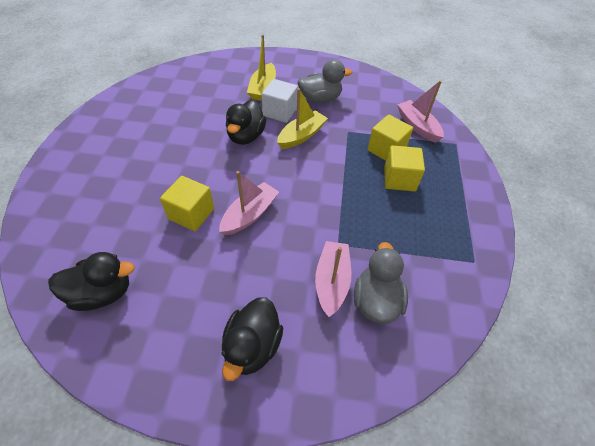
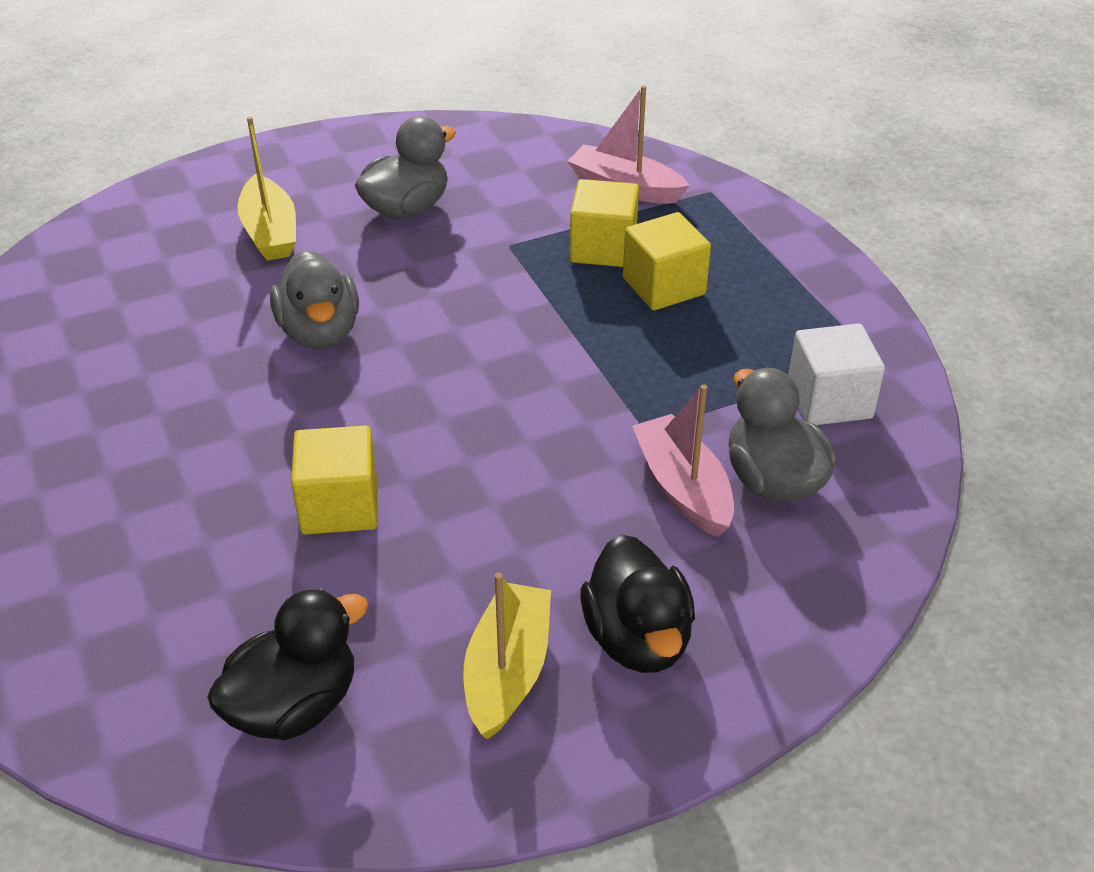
camera: 30 degrees left, 10 degrees down
pink boat [219,171,279,235] -> none
black duck [226,100,266,145] -> grey duck [270,250,359,349]
white cube [262,79,298,123] -> white cube moved to [789,324,885,425]
yellow boat [277,88,328,149] -> yellow boat moved to [464,572,551,740]

